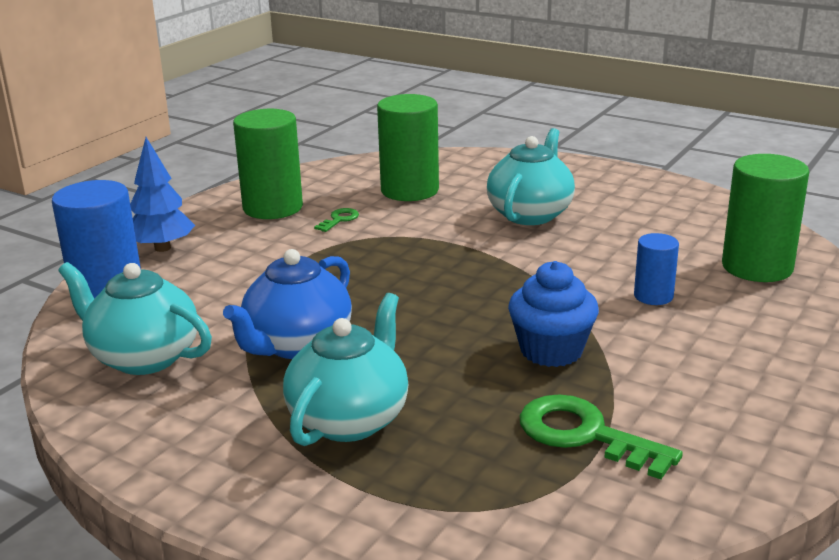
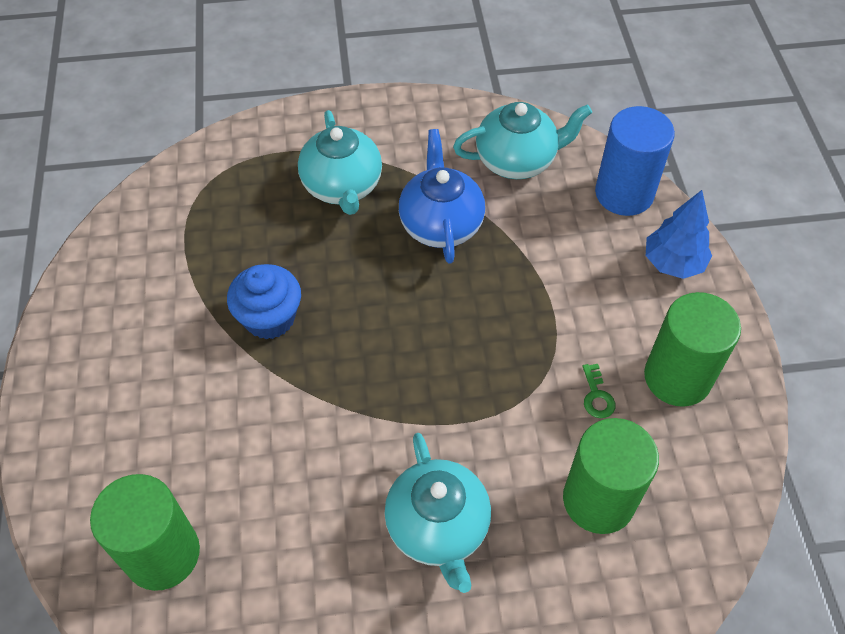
camera: 140 degrees right, 30 degrees up
green key [520,395,683,479] -> none
blue cylinder [634,233,679,305] -> none

